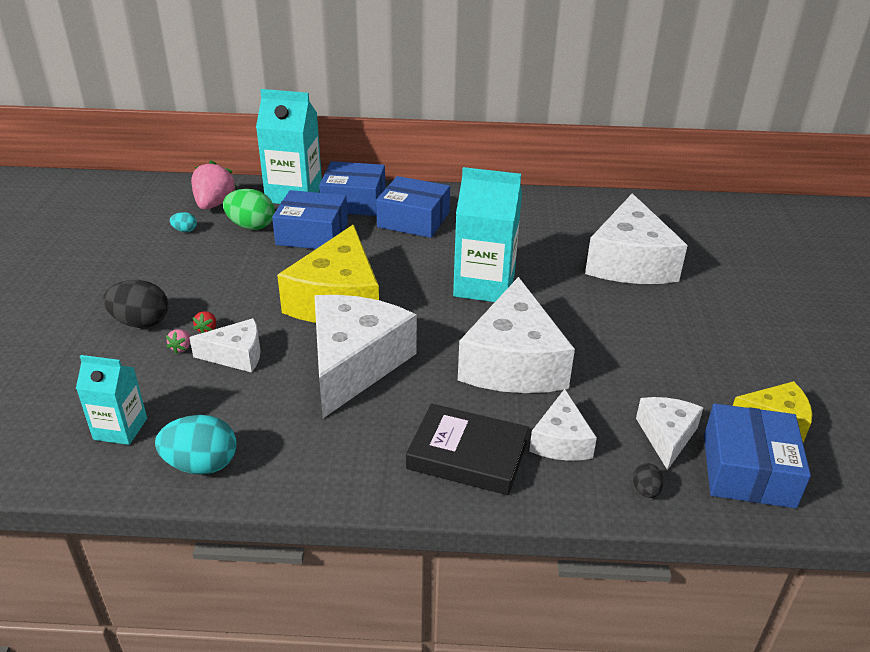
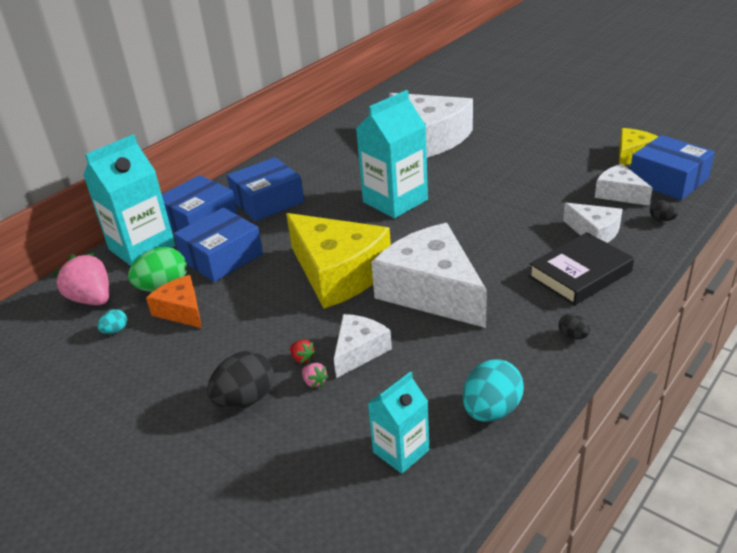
camera: 50 degrees left, 0 degrees up
white cheese [458,277,575,393] -> none
none -> orange cheese [146,275,202,328]
none -> black egg [558,313,590,339]

